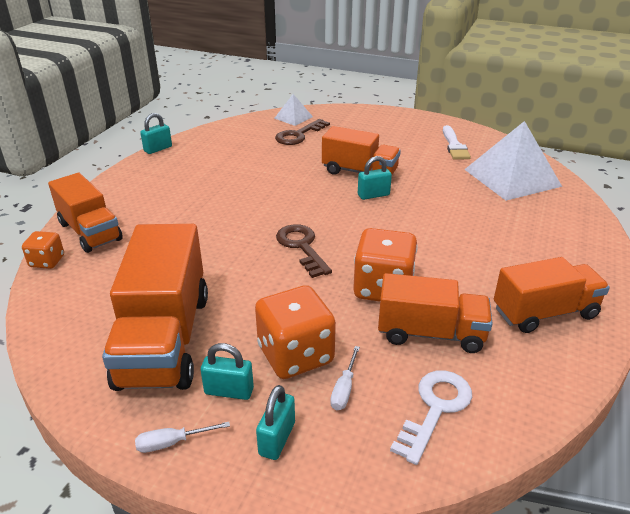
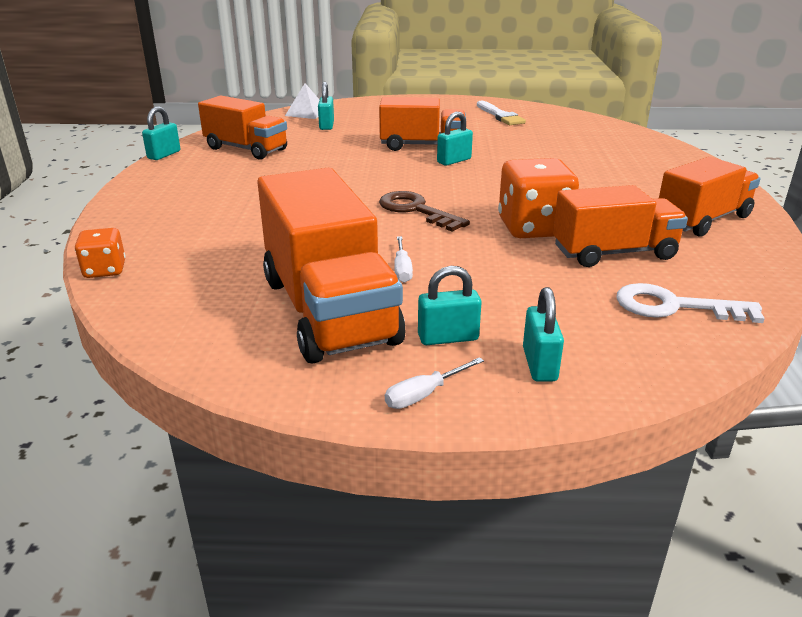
camera: 20 degrees left, 5 degrees down
orange truck [48,173,123,253] -> orange truck moved to [198,95,287,160]
orange dice [255,285,336,379] -> none
brown key [275,119,330,145] -> turquoise padlock [318,82,334,130]
white screwdriver [330,346,360,410] -> white screwdriver moved to [394,236,413,283]
white key [390,370,472,465] -> white key turned 90 degrees counterclockwise [616,283,765,323]
white pyramid [464,121,562,201] -> none

